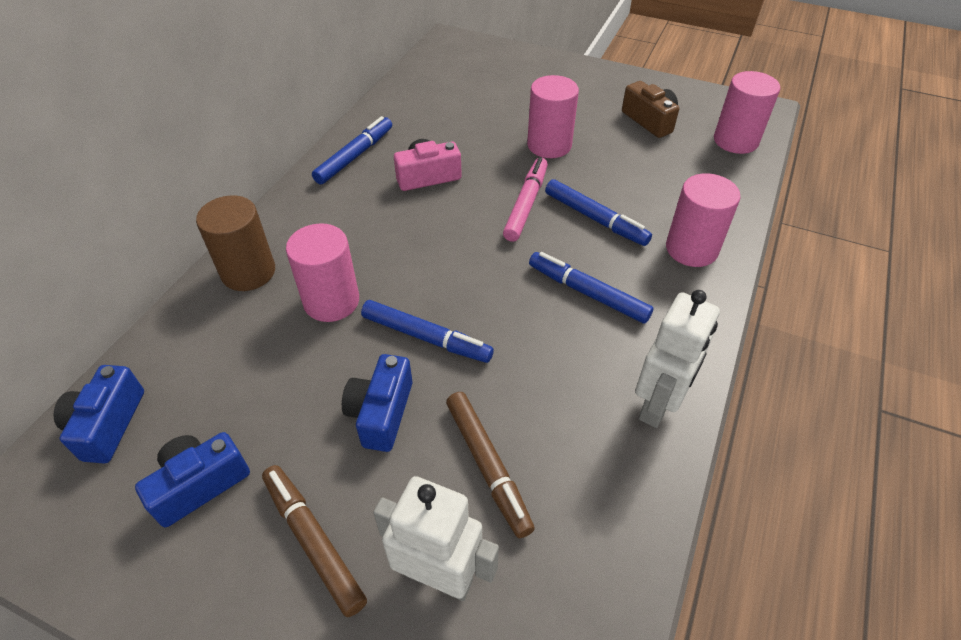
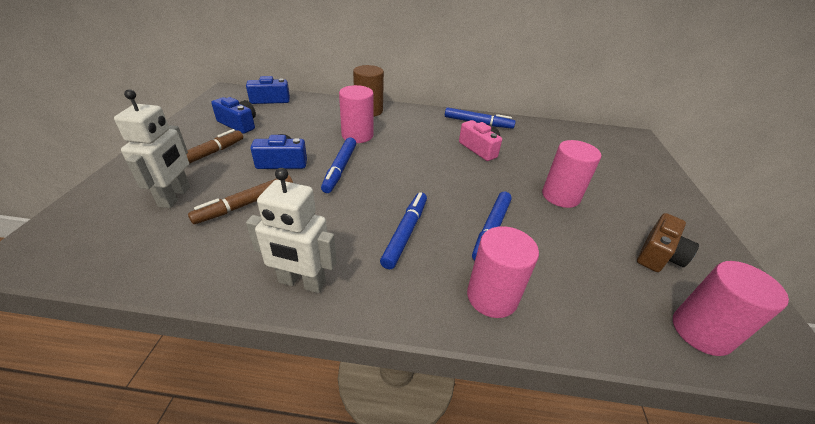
camera: 70 degrees right, 10 degrees down
pink marker [503,157,548,242] -> none

